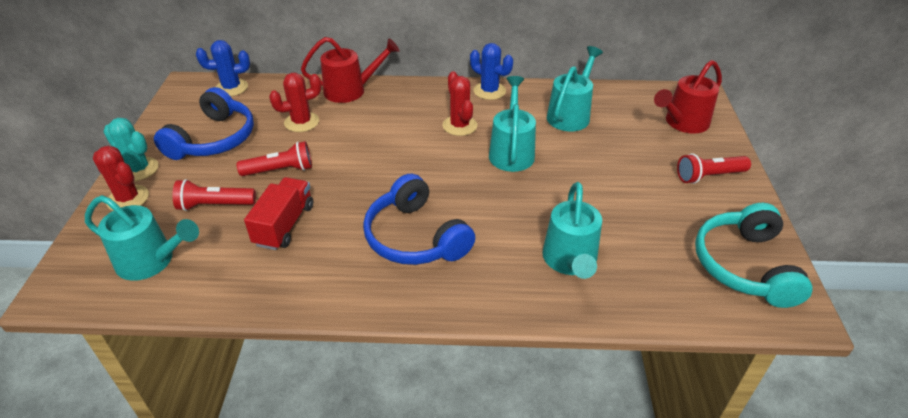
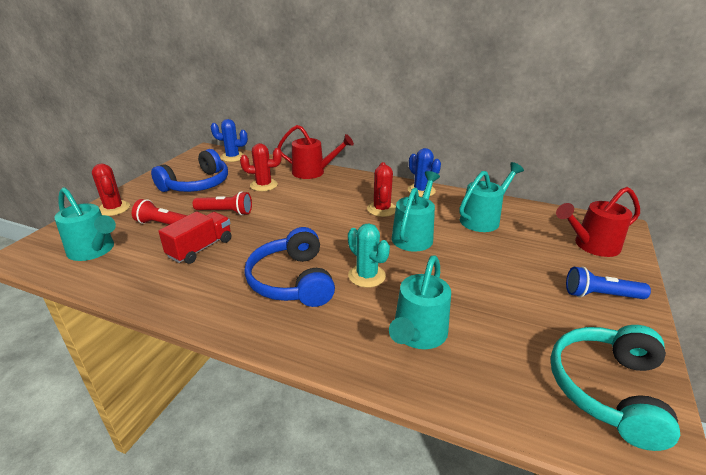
camera: 20 degrees right, 10 degrees down
turquoise cactus [103,118,159,181] -> turquoise cactus moved to [348,223,390,288]
red flashlight [677,153,751,184] -> blue flashlight [566,267,651,299]

